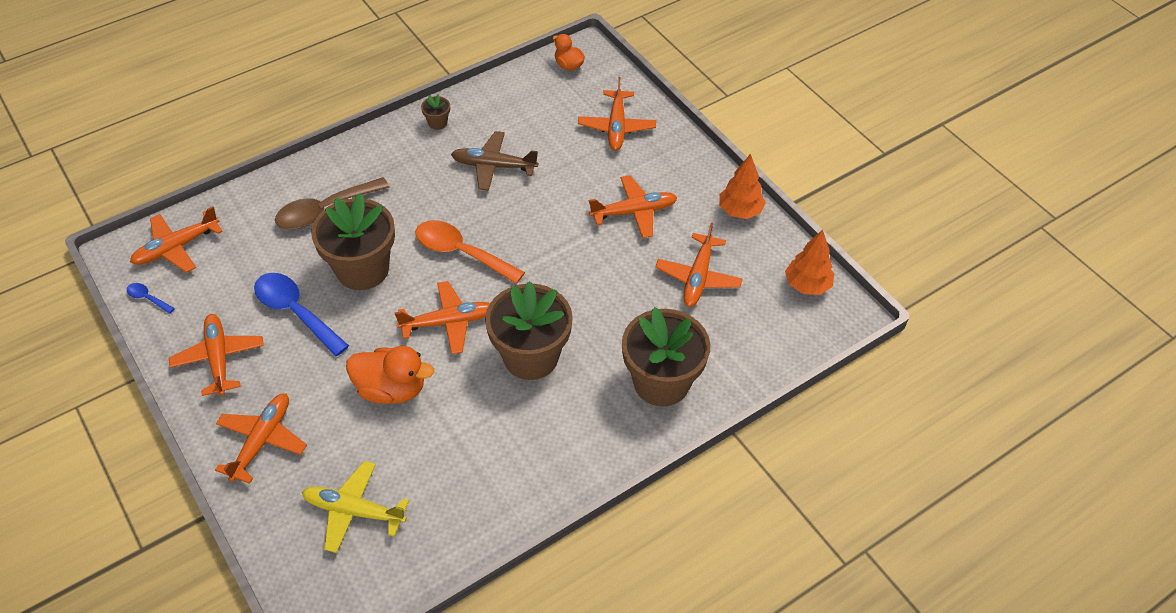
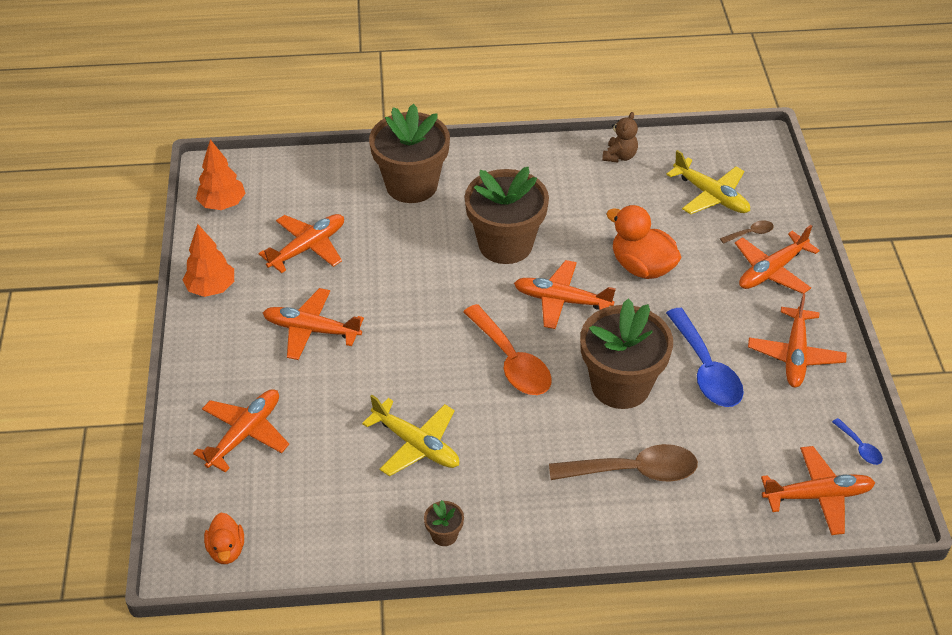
camera: 150 degrees left, 5 degrees down
brown plane [451,131,538,191] -> yellow plane [362,395,459,476]
none -> brown teddy bear [602,112,638,163]
none -> brown spoon [720,220,774,244]

